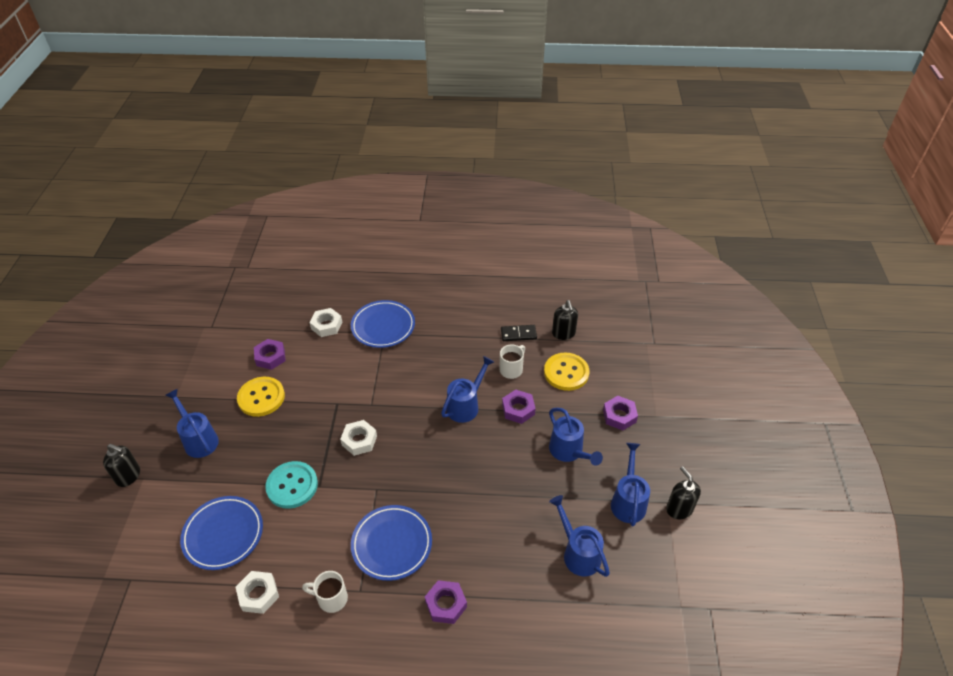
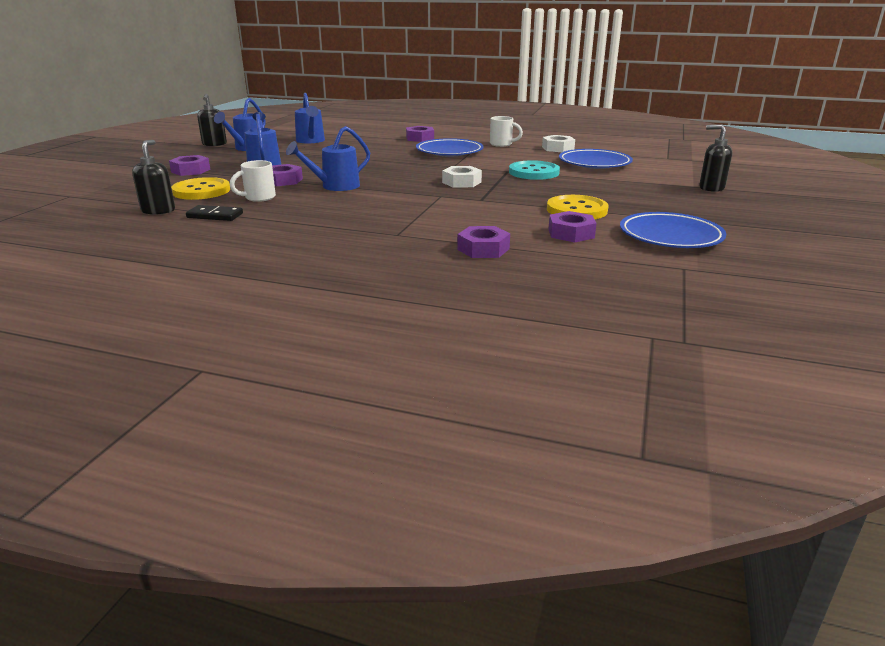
camera: 165 degrees left, 20 degrees down
blue watering can [165,389,219,458] -> none
white nut [309,308,343,337] -> purple nut [457,226,510,258]
blue plate [351,300,415,348] -> blue plate moved to [620,212,726,248]

